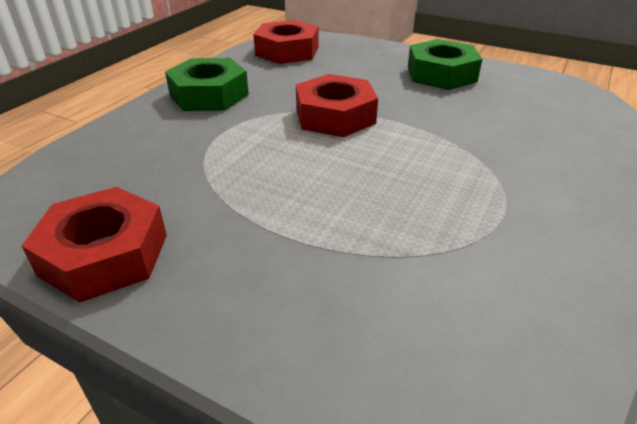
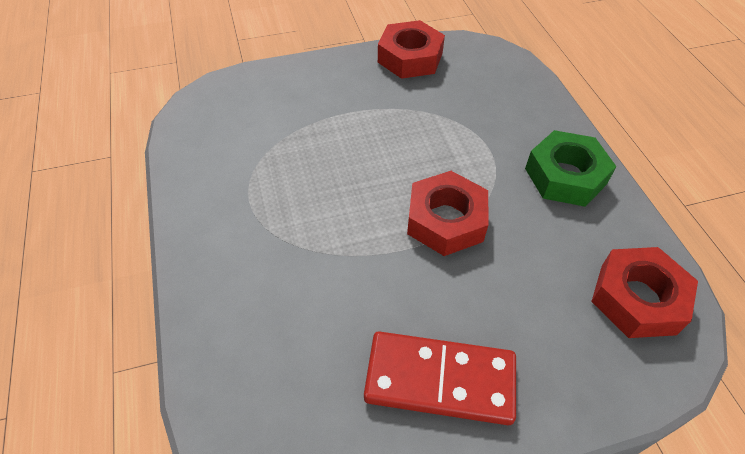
camera: 135 degrees right, 15 degrees up
green nut [408,39,482,90] -> red domino [364,331,516,425]

